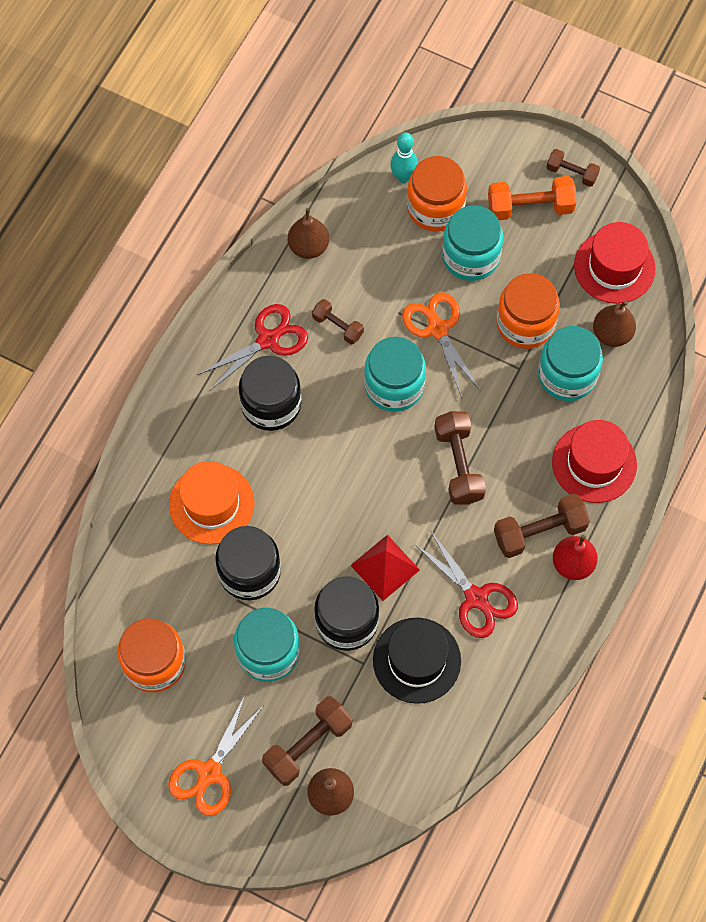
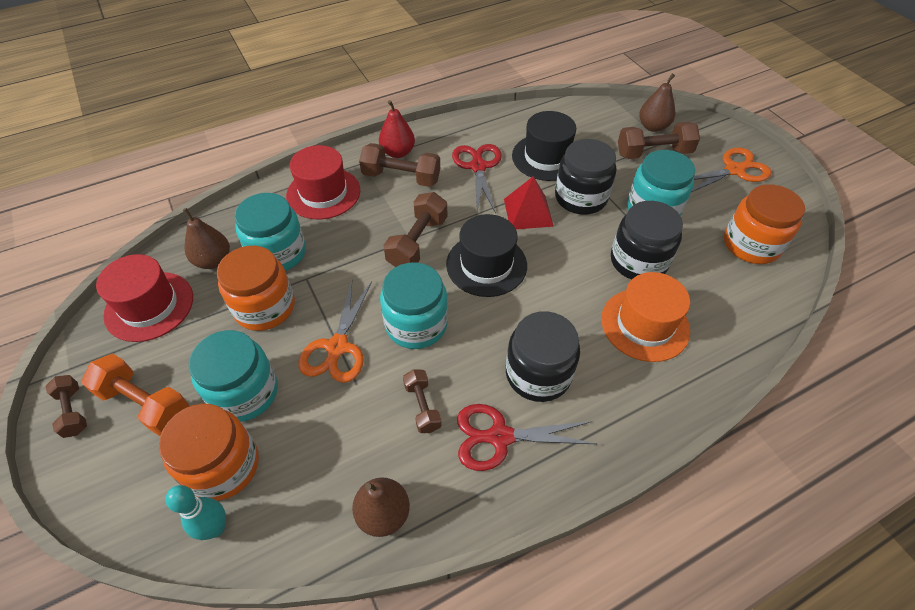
camera: 145 degrees left, 15 degrees down
none -> black hat [446,214,527,297]

